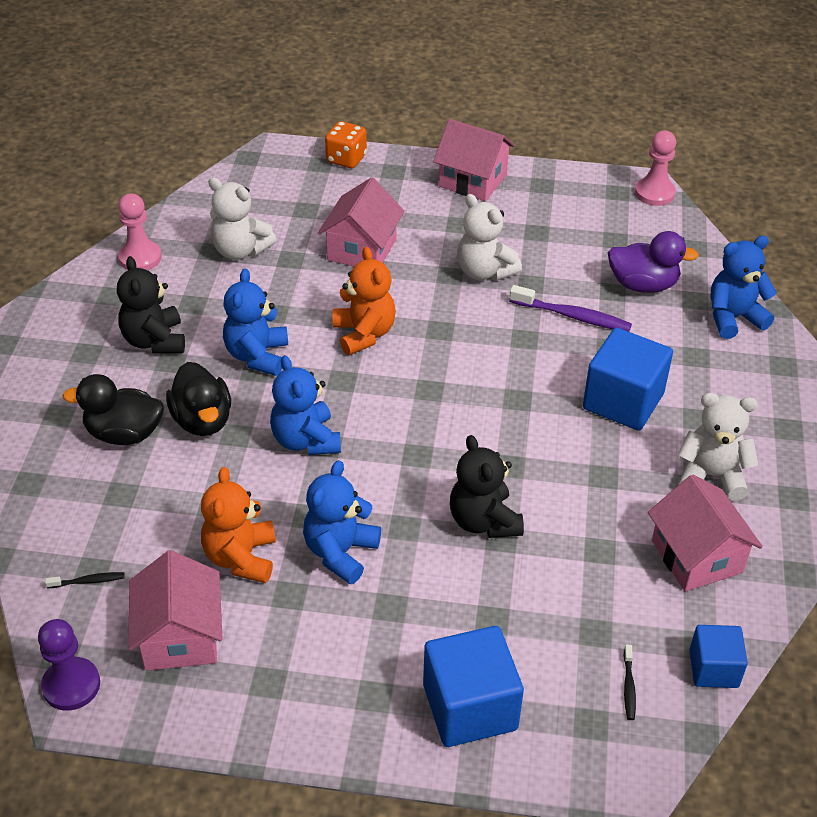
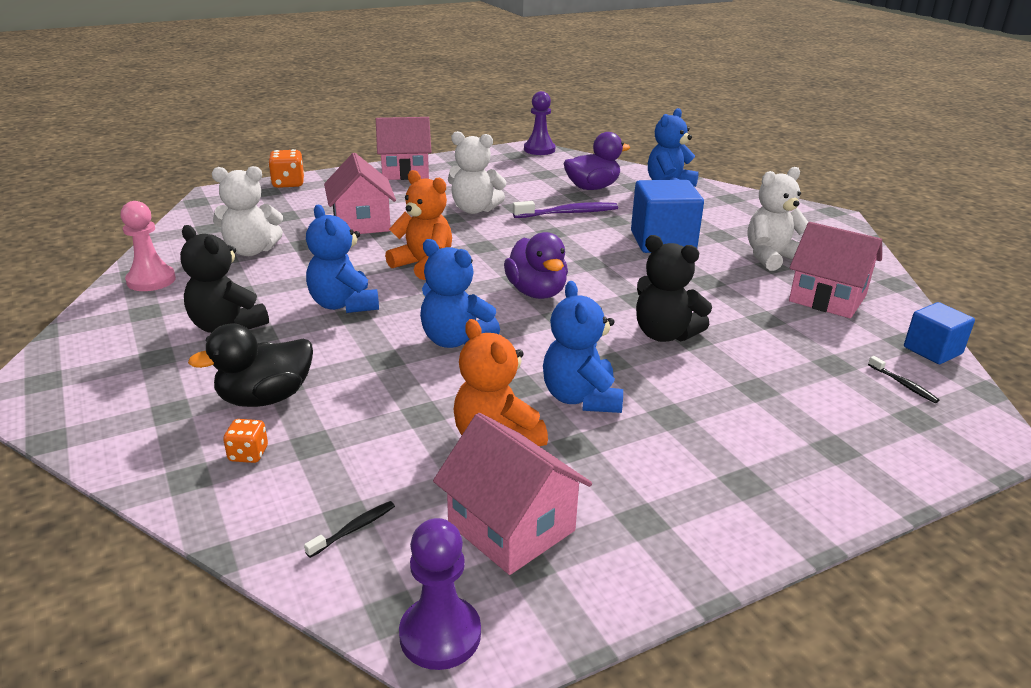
camera: 35 degrees left, 15 degrees down
black duck [166,362,231,436] -> none
blue cube [423,626,524,747] -> none
pink pawn [635,130,676,206] -> purple pawn [524,91,556,155]
none -> orange dice [223,419,268,463]
none -> purple duck [504,232,568,299]

